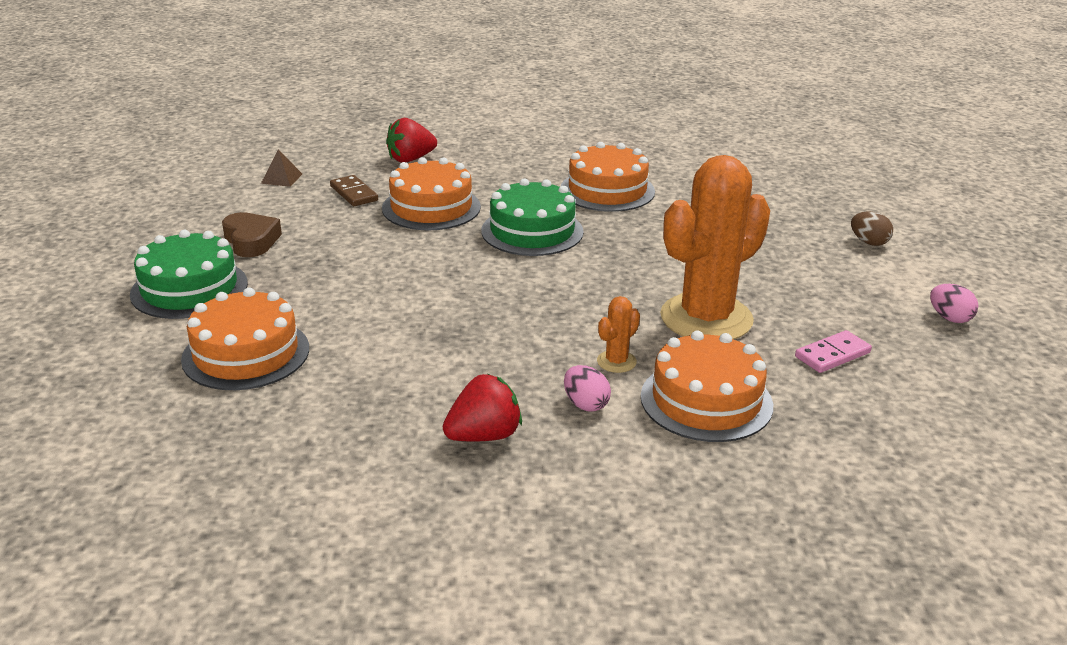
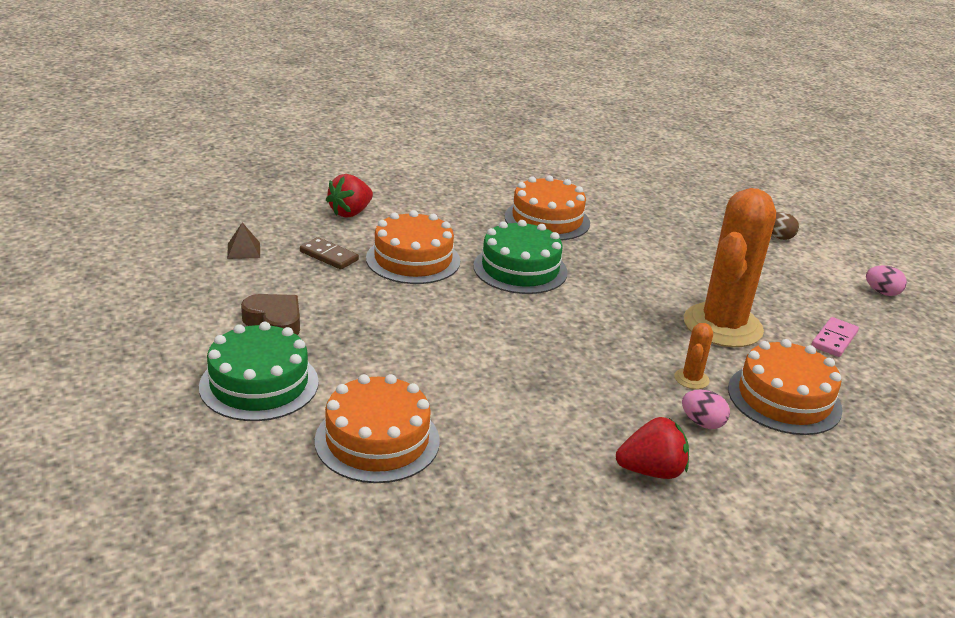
camera: 25 degrees left, 0 degrees up
red strawberry [443,374,522,441] -> red strawberry turned 45 degrees clockwise [616,417,689,479]

